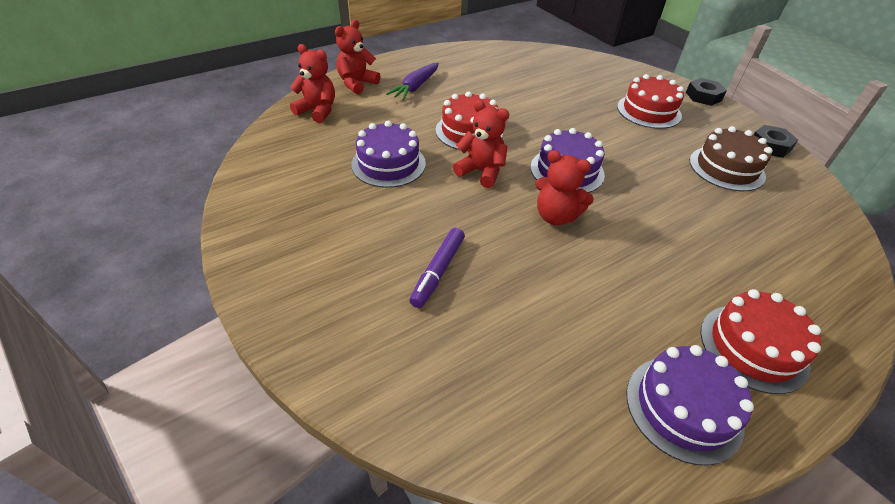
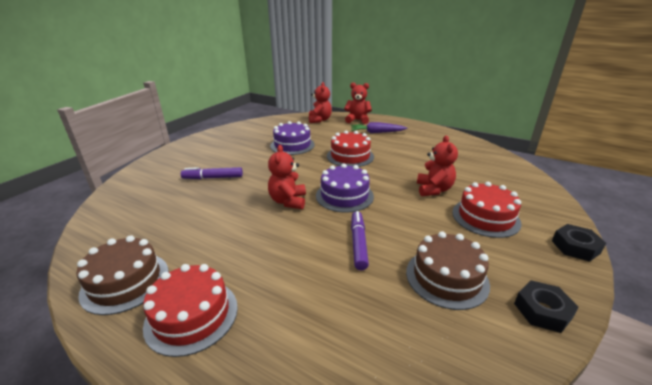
camera: 65 degrees right, 15 degrees down
red teddy bear [453,100,509,188] -> red teddy bear moved to [417,135,458,196]
purple cake [626,345,754,466] -> brown cake [76,235,169,315]
none -> purple marker [351,211,369,270]

